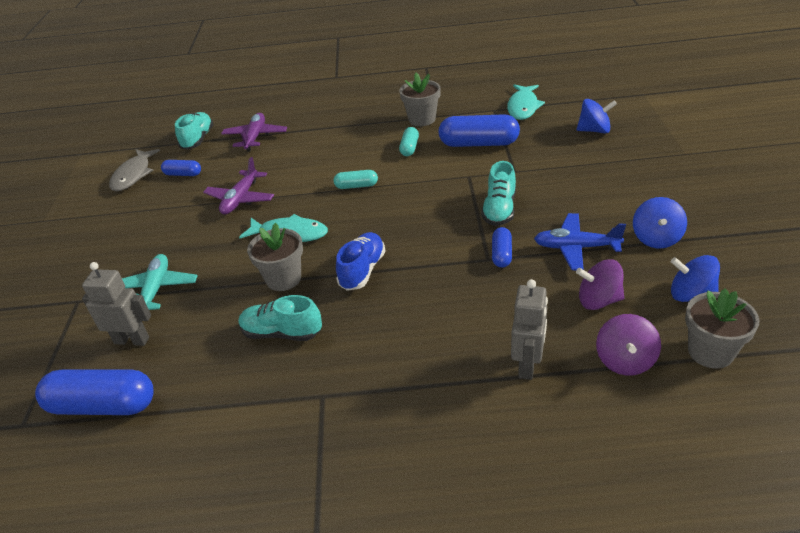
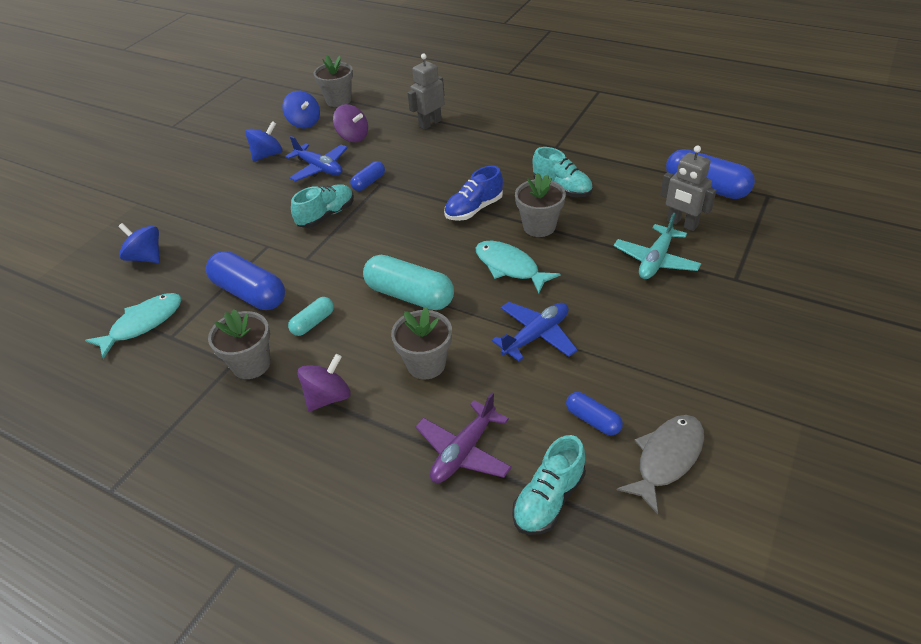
camera: 150 degrees left, 5 degrees up
purple plane [203,157,274,215] -> blue plane [492,302,577,361]
turquoise capsule [334,170,378,189] -> turquoise capsule [363,255,454,310], size x1.91
purple spinning top [596,314,661,376] -> purple spinning top moved to [297,354,351,412]
none -> grey flower pot [391,307,452,379]

